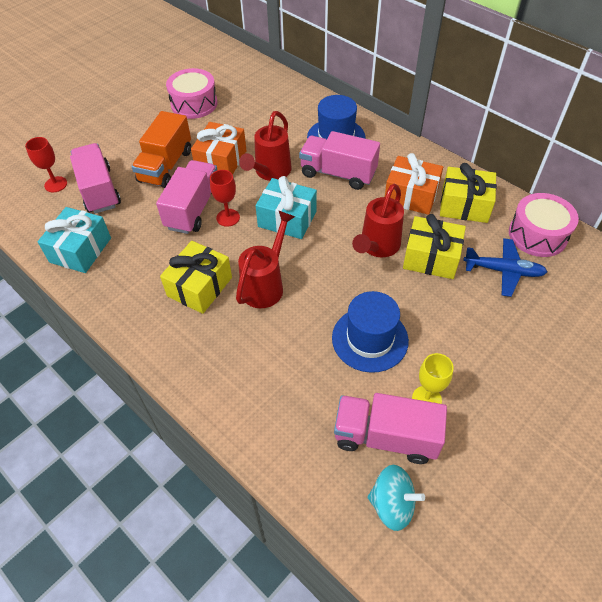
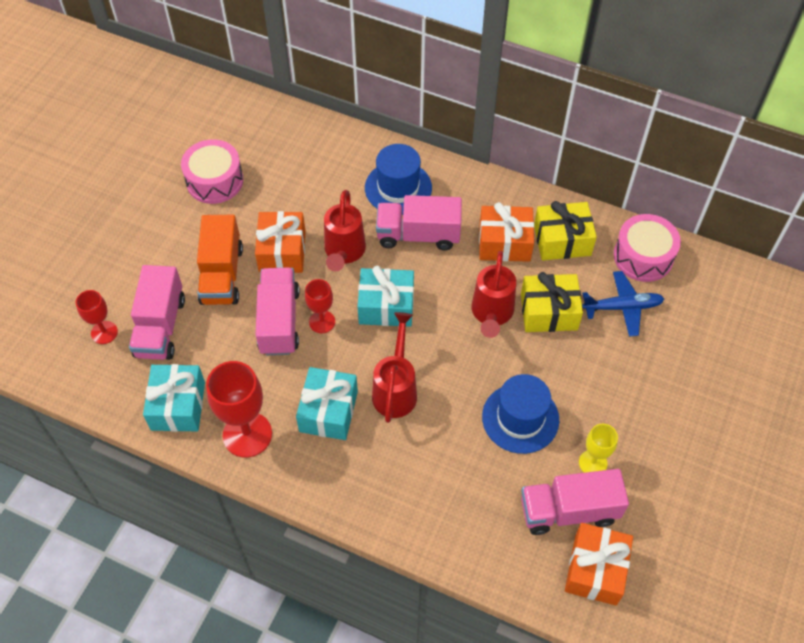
camera: 20 degrees left, 5 degrees up
pink truck [70,143,121,214] -> pink truck turned 135 degrees counterclockwise [129,265,185,360]
yellow gift [160,241,232,314] -> turquoise gift [296,367,358,440]
turquoise spinning top [367,465,425,531] -> orange gift [565,523,633,606]
none -> red goblet [206,361,272,458]

